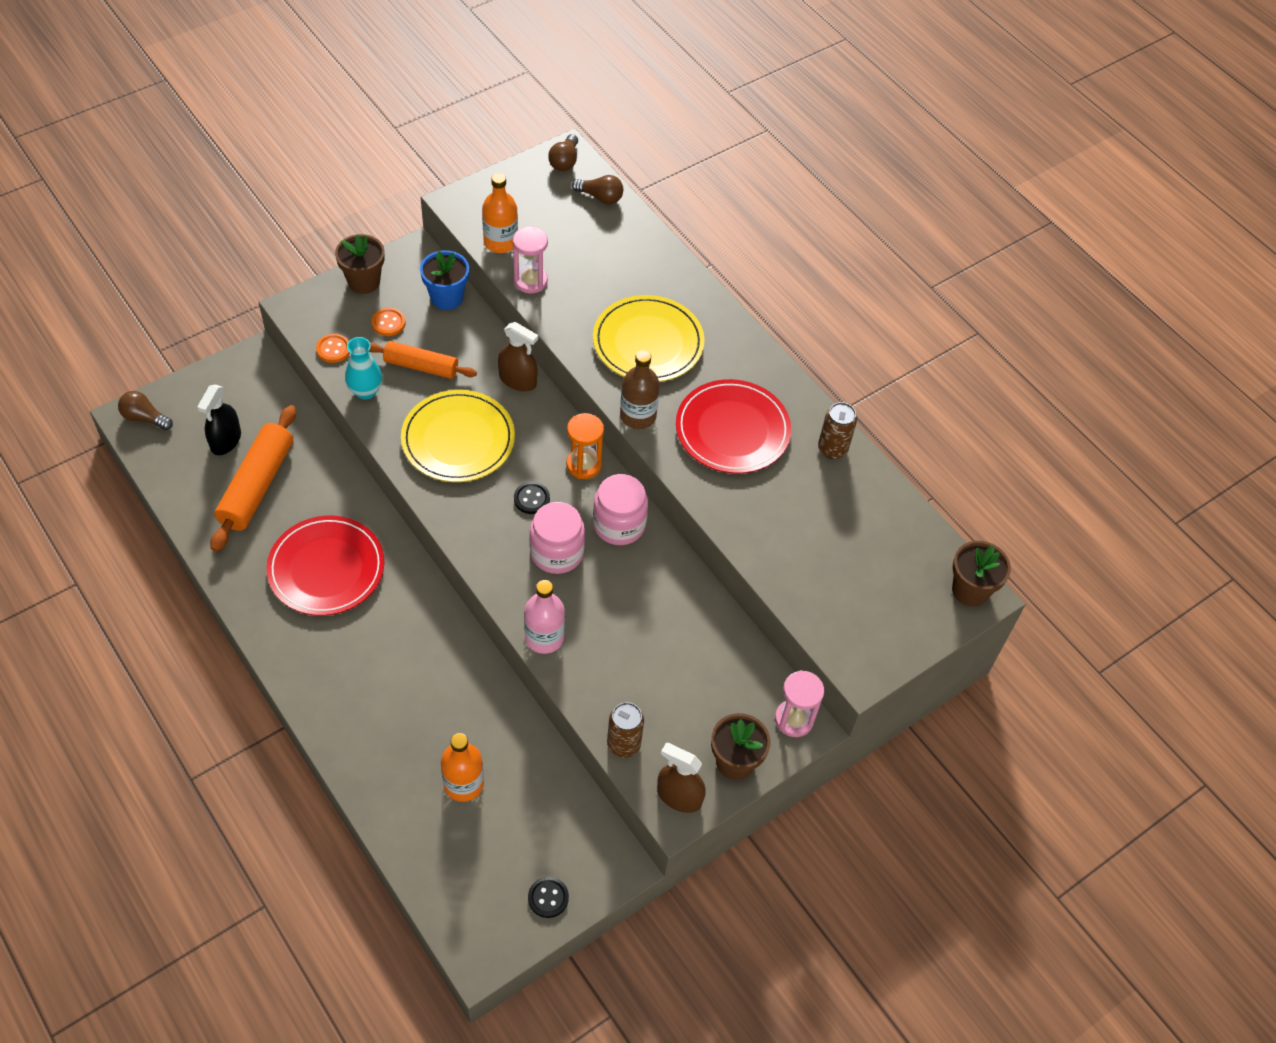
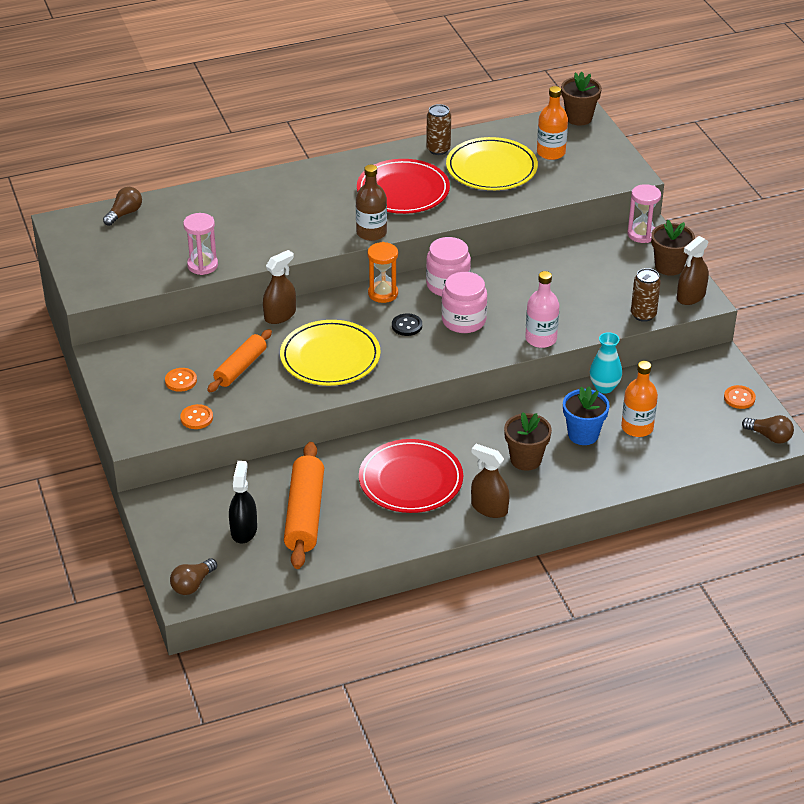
camera: 70 degrees left, 15 degrees down
black spray bottle [197,384,241,455] -> black spray bottle turned 120 degrees counterclockwise [229,461,257,544]
orange rolling pin [210,405,296,552] -> orange rolling pin turned 60 degrees clockwise [284,442,324,569]
brown flower pot [335,234,385,294] -> brown flower pot moved to [504,412,552,471]
turquoise vase [345,337,382,400] -> turquoise vase moved to [590,332,622,393]
blue flower pot [420,250,469,310] -> blue flower pot moved to [563,386,610,445]
orange bottle [482,173,518,253] -> orange bottle moved to [537,86,568,160]
black button [528,877,569,918] -> orange button [724,385,756,409]
brown light bulb [548,134,578,171] -> brown light bulb moved to [742,415,794,444]
yellow plate [593,295,705,382] -> yellow plate moved to [446,137,538,190]
none -> brown spray bottle [471,444,510,518]

